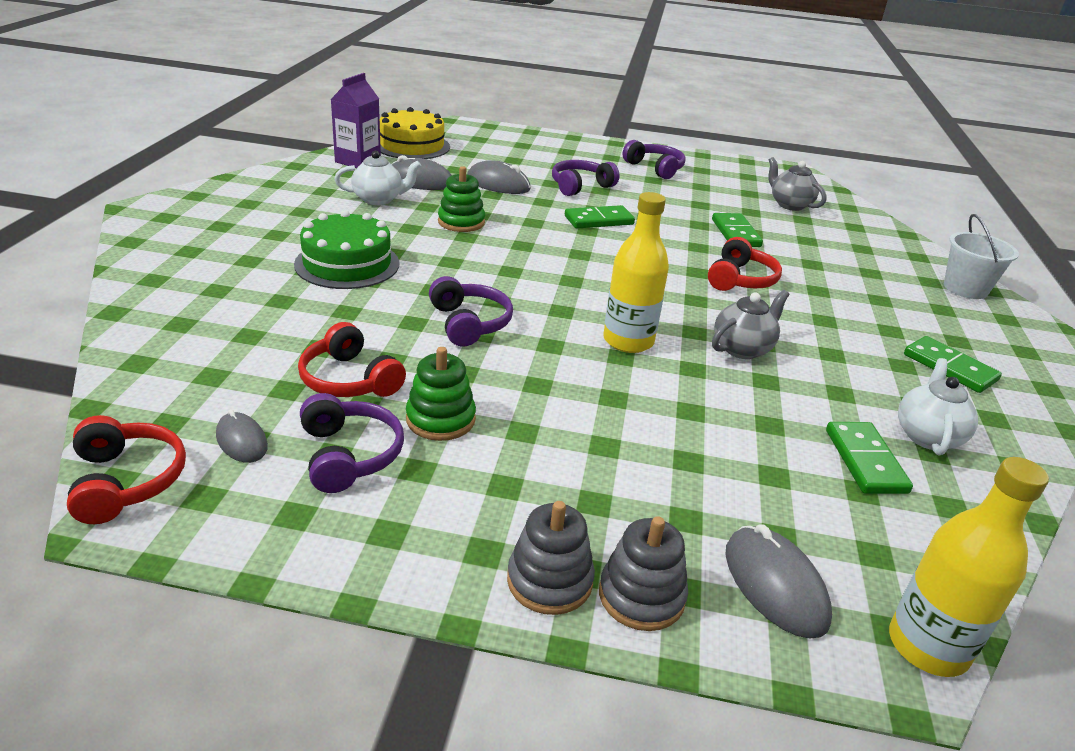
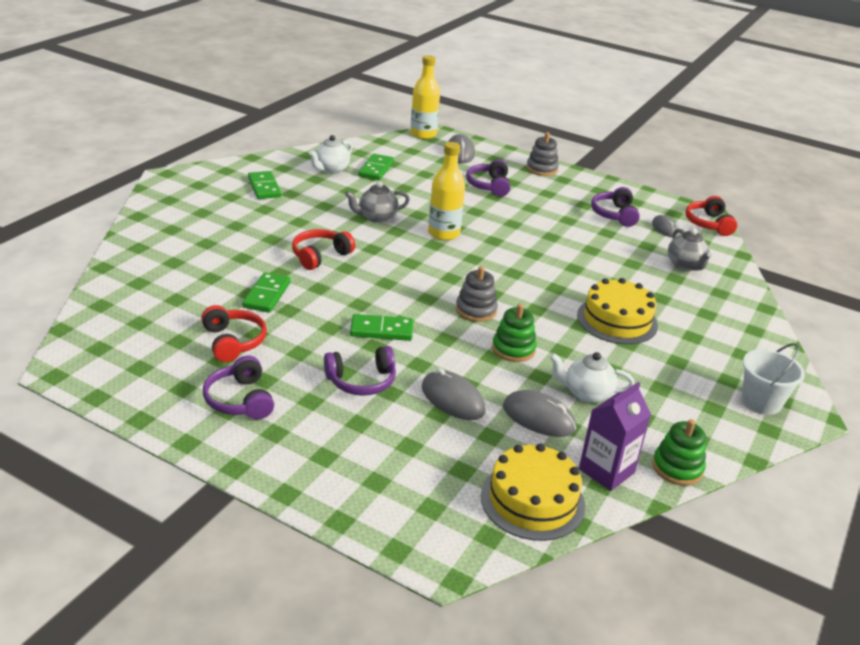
camera: 160 degrees left, 0 degrees up
green cake [294,210,399,289] -> yellow cake [577,278,658,344]
red headphones [298,322,406,397] -> red headphones moved to [201,305,267,362]
green stacking toy [406,347,476,441] -> green stacking toy moved to [652,419,706,486]
purple headphones [429,276,513,347] -> purple headphones moved to [466,159,510,197]
grey stacking toy [599,516,688,631] -> grey stacking toy moved to [456,266,498,322]
grey teapot [768,157,827,211] -> grey teapot moved to [668,228,712,271]
white bucket [944,214,1019,299] -> white bucket moved to [742,343,805,415]

